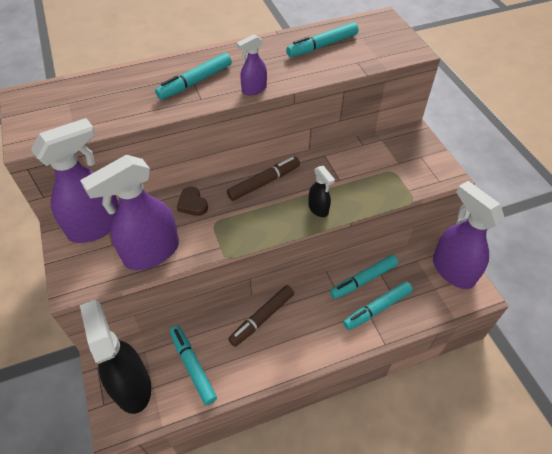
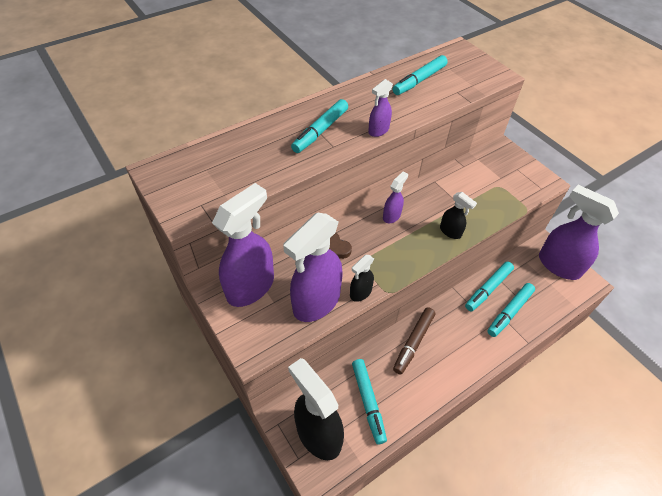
camera: 15 degrees left, 0 degrees up
turquoise marker [170,326,217,405] -> turquoise marker turned 150 degrees counterclockwise [352,359,387,444]
brown marker [227,157,300,201] -> purple spray bottle [383,171,408,223]
none -> black spray bottle [350,255,374,302]

